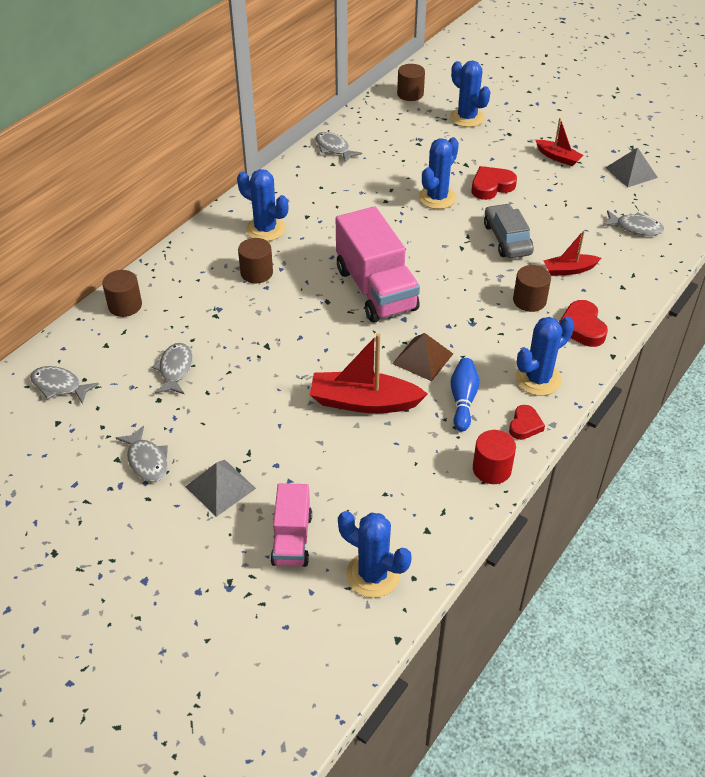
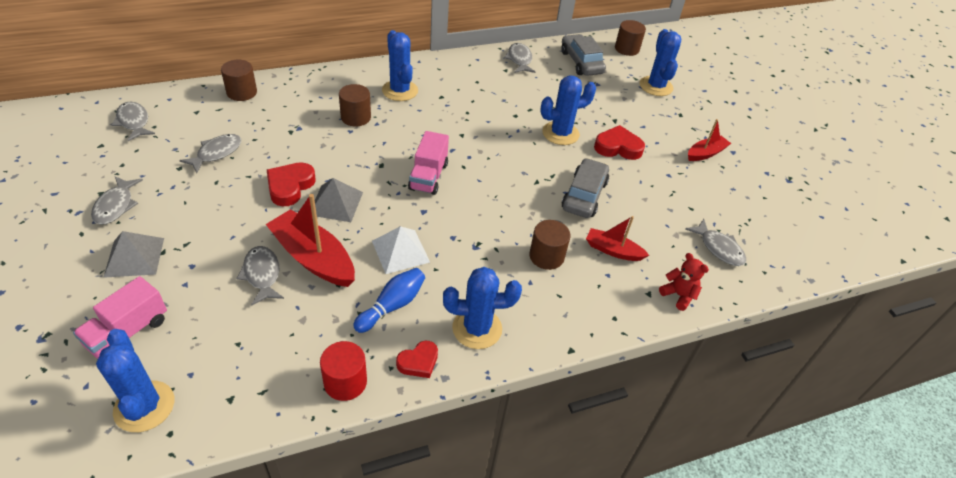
camera: 30 degrees right, 0 degrees up
pink truck [336,207,420,323] -> pink truck [408,131,449,195], size x0.57
brown pyramid [392,333,453,381] -> white pyramid [372,226,430,274]
red boat [536,118,584,166] -> red boat turned 105 degrees counterclockwise [688,119,731,161]
red heart [559,300,608,347] -> red heart moved to [267,162,316,206]
grey pyramid [605,147,658,188] -> grey pyramid moved to [315,178,363,222]
none -> grey fish [236,246,284,306]
none -> grey car [561,34,606,76]
none -> red teddy bear [659,253,709,311]

